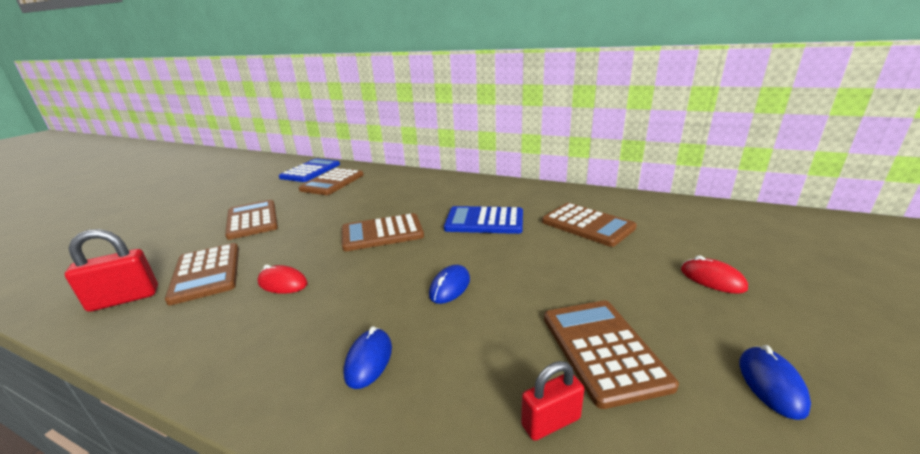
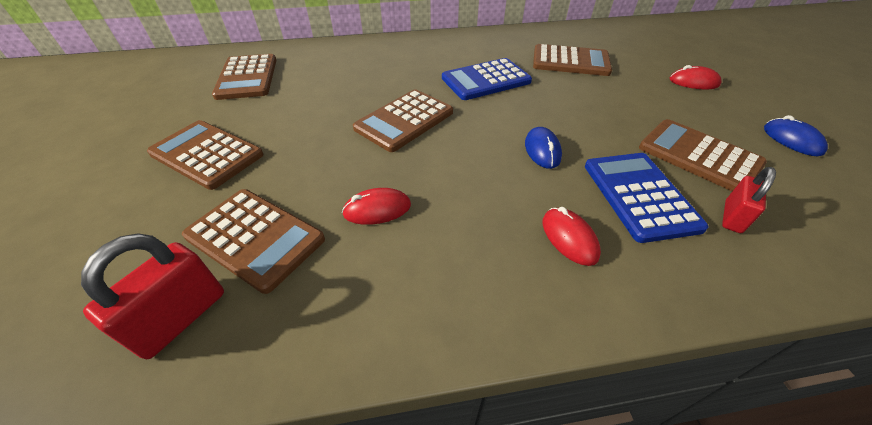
camera: 35 degrees left, 20 degrees up
blue calculator [279,158,340,182] -> blue calculator moved to [585,153,708,243]
blue mouse [344,326,392,389] -> red mouse [542,207,601,266]

